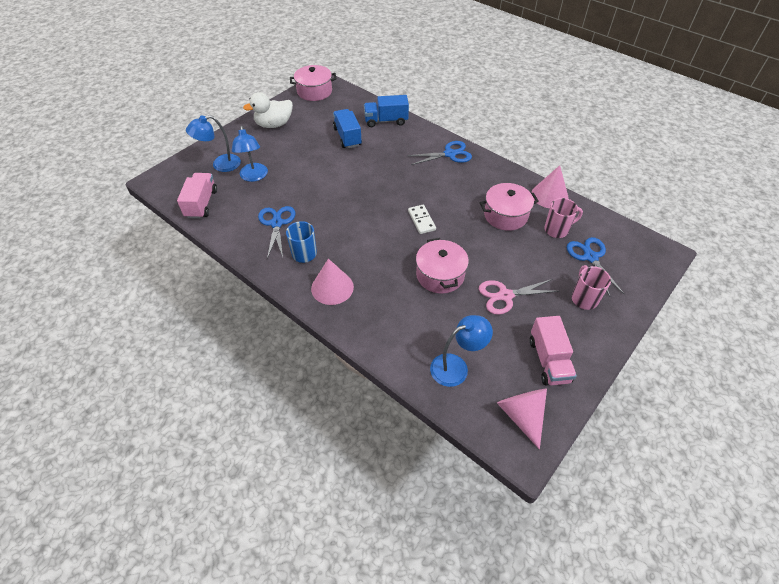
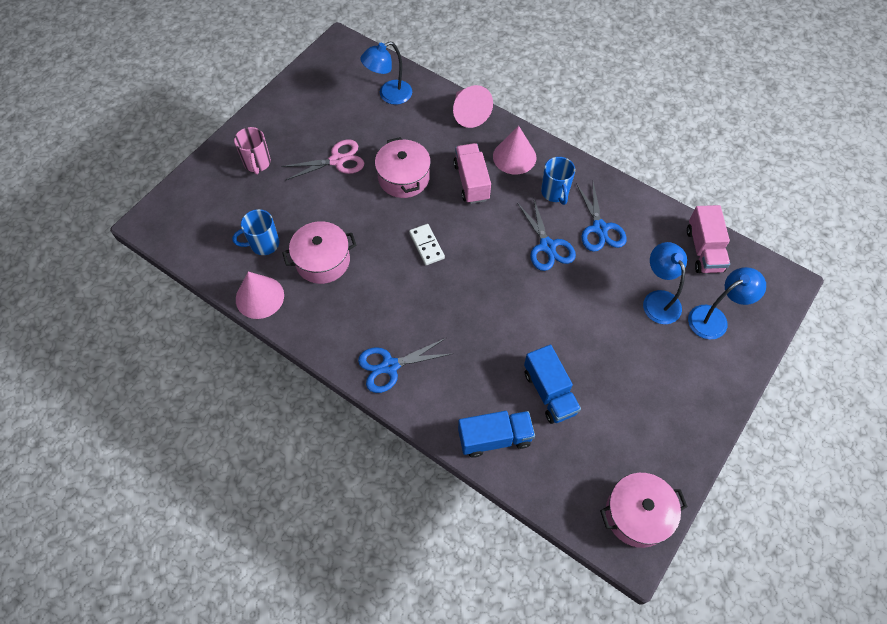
camera: 175 degrees right, 10 degrees up
white duck [243,92,293,128] -> none
pink cone [497,389,547,450] -> pink cone moved to [453,85,493,128]
pink truck [530,316,577,386] -> pink truck moved to [453,143,491,204]
pink mug [544,198,583,238] -> blue mug [232,209,279,255]
blue scissors [567,237,624,297] -> blue scissors moved to [518,197,576,271]

